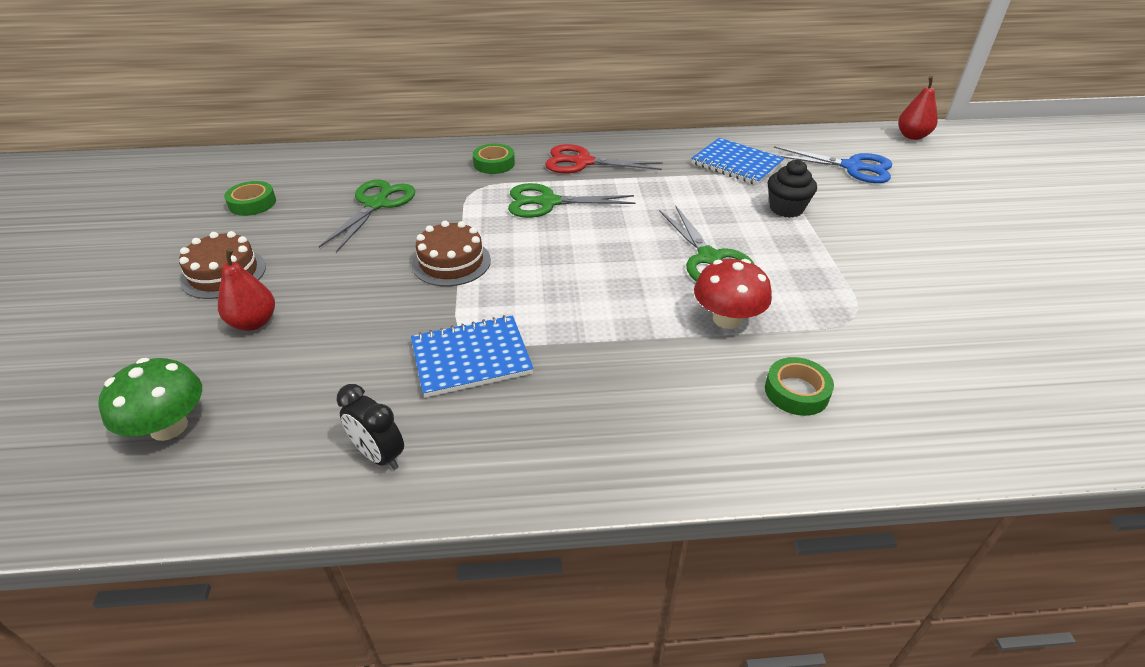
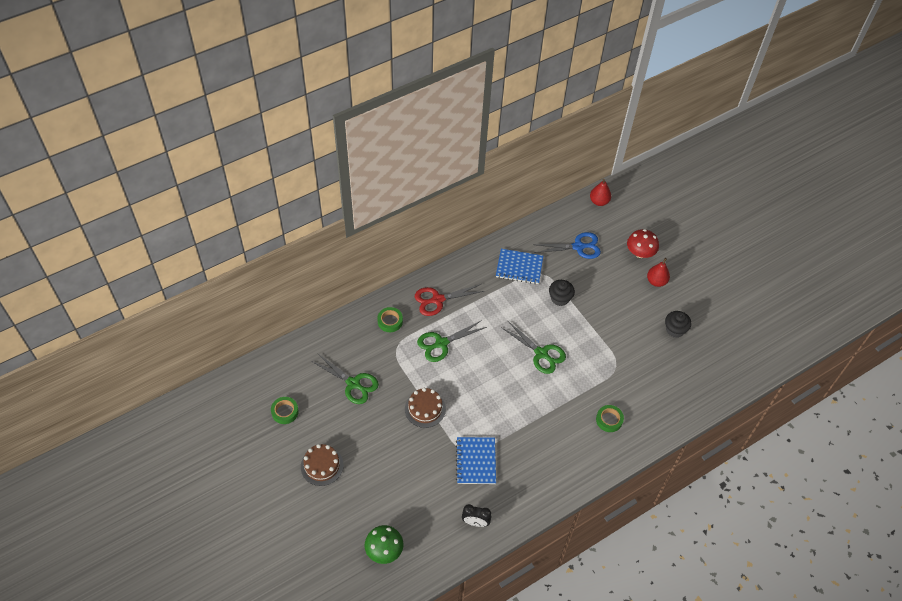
camera: 30 degrees left, 15 degrees up
red pear [218,248,275,331] -> red pear moved to [647,258,670,287]
green scissors [319,179,415,253] -> green scissors turned 135 degrees clockwise [311,353,379,404]
blue notebook [411,315,534,398] -> blue notebook turned 45 degrees counterclockwise [456,437,496,484]
red mushroom [694,259,772,329] -> red mushroom moved to [627,229,659,258]
none -> black cupcake [665,311,692,338]

